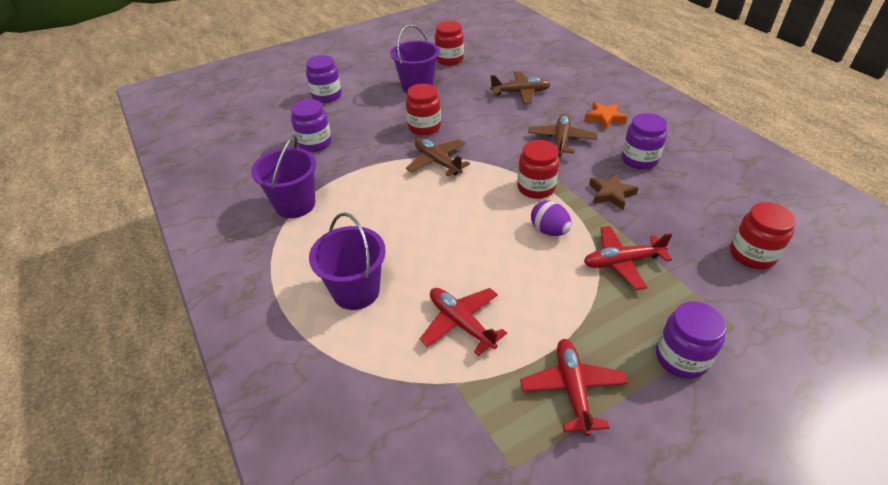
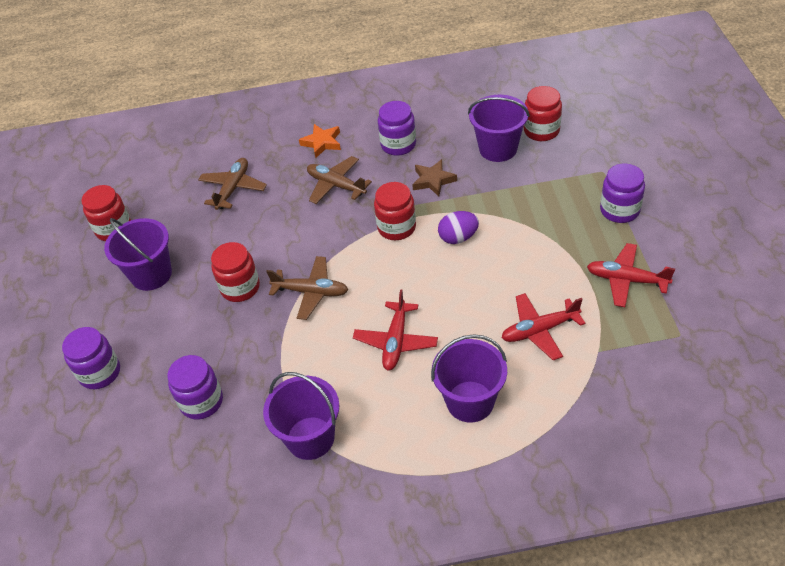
camera: 65 degrees left, 5 degrees up
brown plane [406,138,470,176] -> brown plane turned 150 degrees counterclockwise [266,256,348,320]
red plane [584,226,672,290] -> red plane moved to [353,289,438,370]
none -> purple bucket [468,95,530,162]

